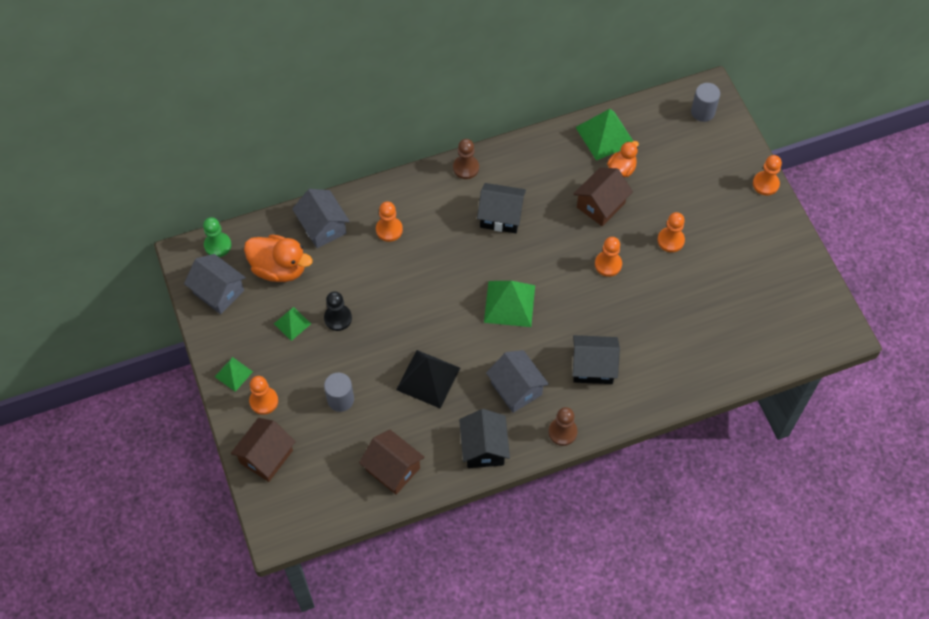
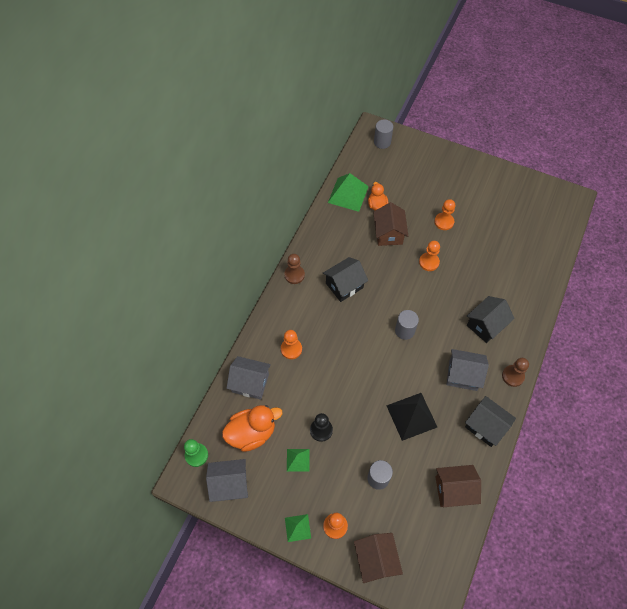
camera: 45 degrees left, 0 degrees up
green pyramid [484,281,535,327] -> grey cylinder [395,310,419,340]
orange pawn [753,155,782,195] -> none

